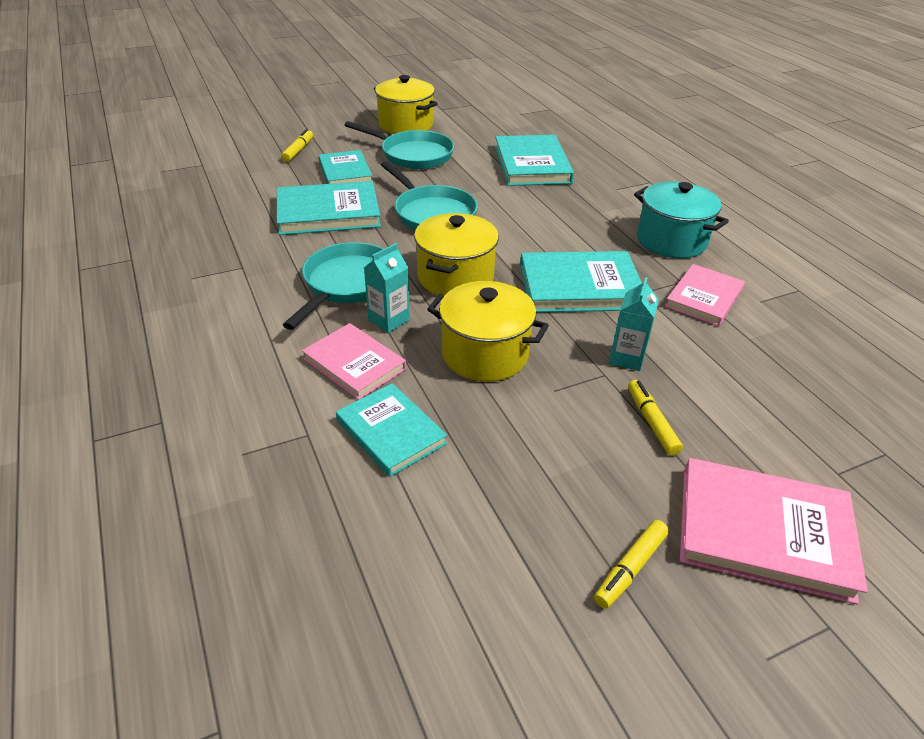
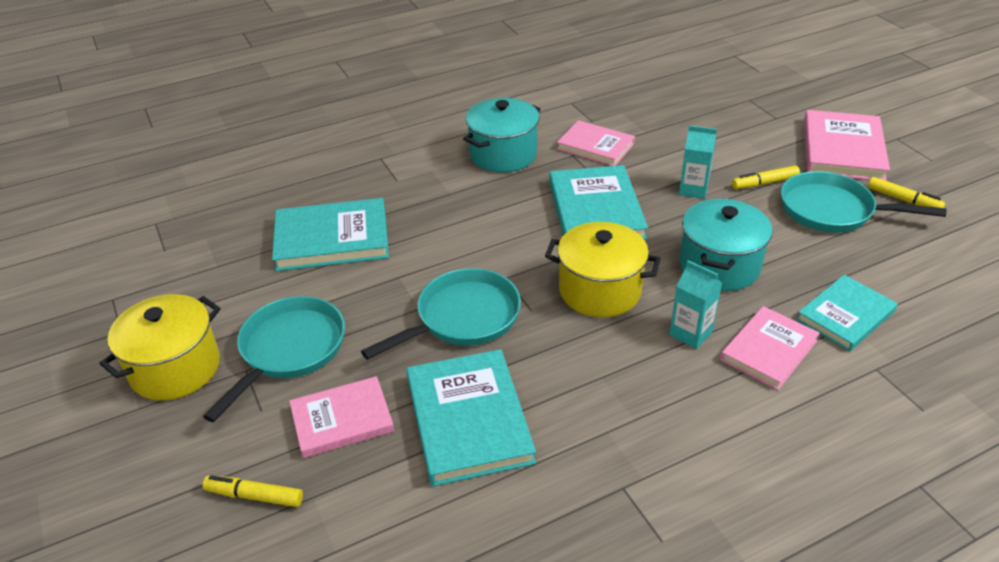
camera: 90 degrees left, 0 degrees up
turquoise pan [283,242,383,330] -> turquoise pan moved to [781,171,947,233]
turquoise book [319,150,372,184] -> pink book [289,376,394,458]
yellow pot [427,281,549,382] -> turquoise pot [679,199,773,291]

